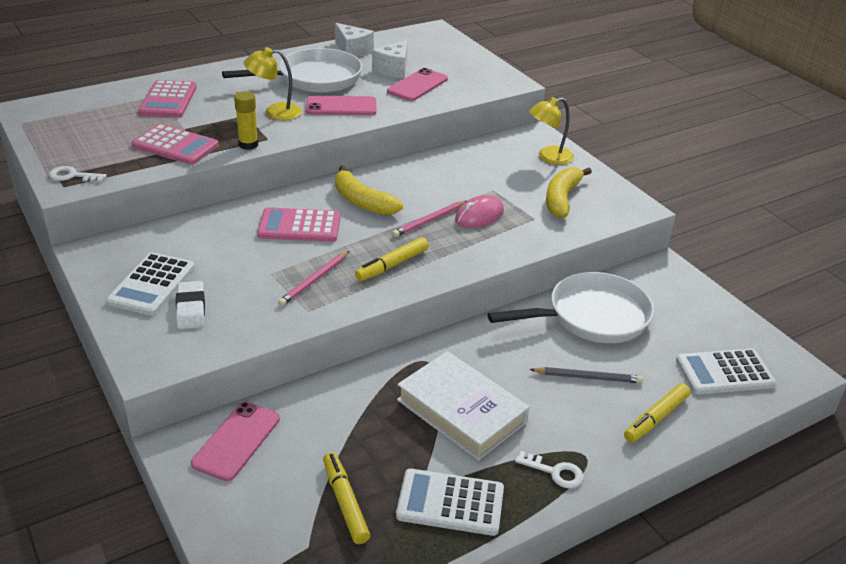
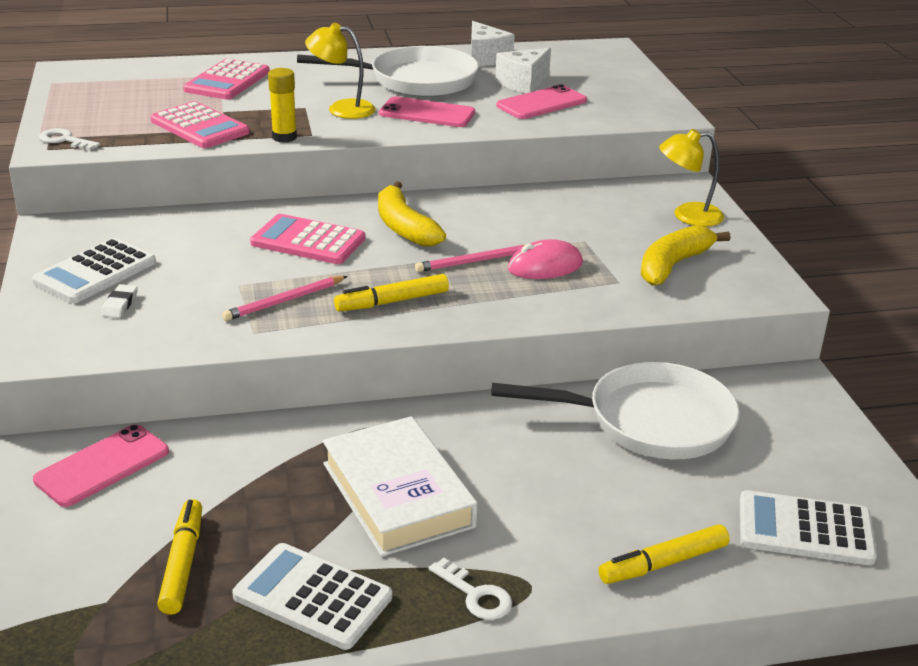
camera: 20 degrees right, 5 degrees down
white eraser [176,281,205,329] -> white eraser [101,284,137,318], size x0.63
grey pencil [529,367,643,383] -> none

